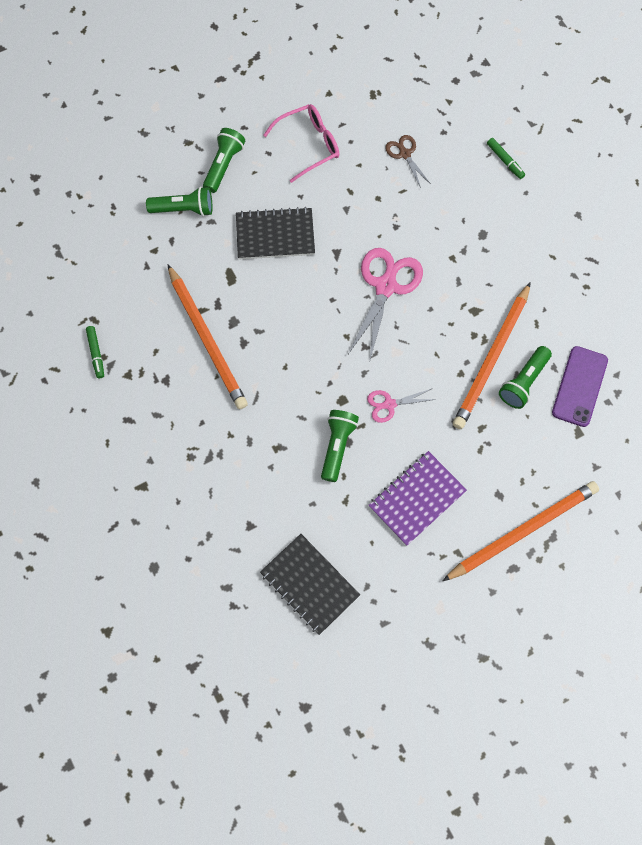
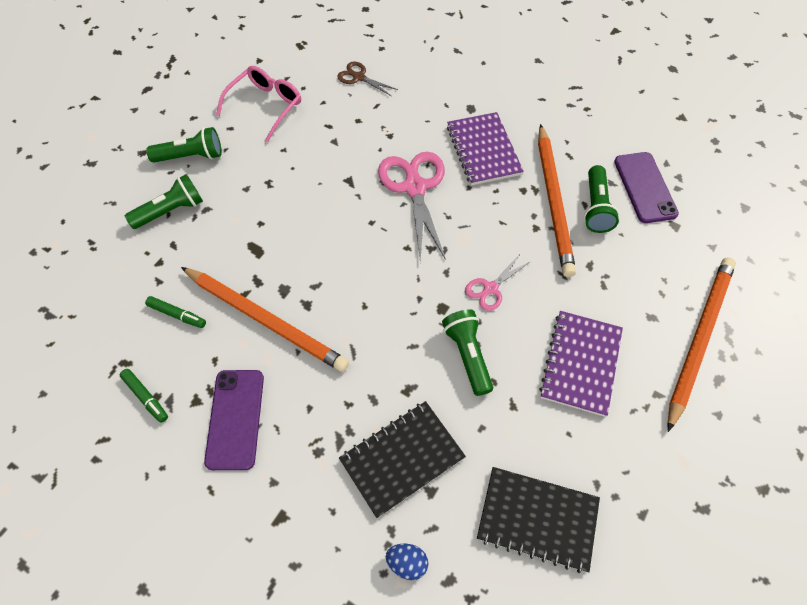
camera: 30 degrees left, 10 degrees down
green flashlight [203,128,245,193] -> green flashlight turned 90 degrees clockwise [146,127,222,163]
black notebook [236,207,315,259] -> black notebook moved to [339,401,466,518]
green marker [487,138,525,179] -> green marker moved to [145,296,206,328]
none -> purple phone [204,370,264,470]
none -> blue egg [386,544,429,580]
none -> purple notebook [447,112,524,185]

